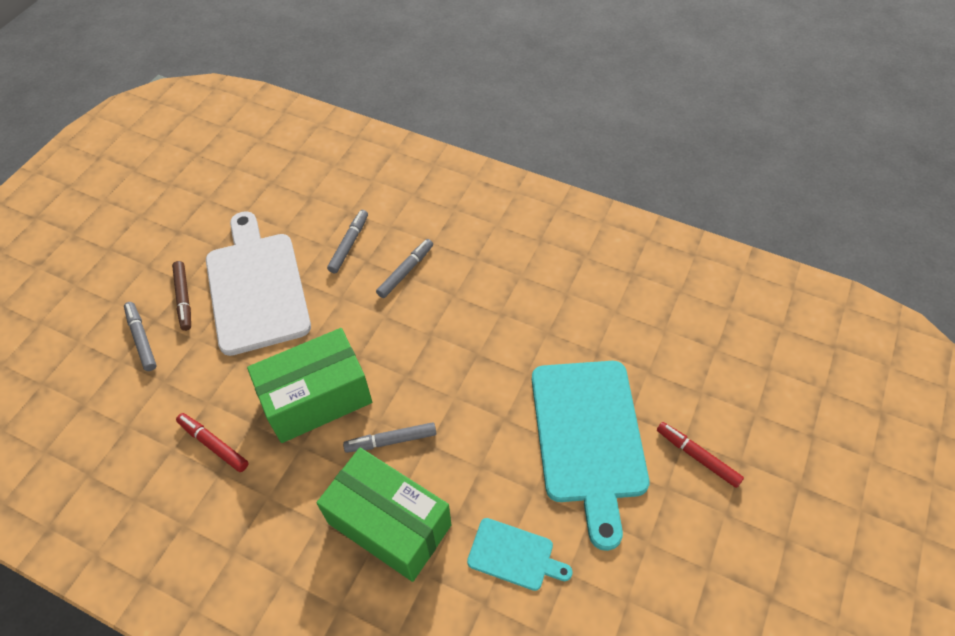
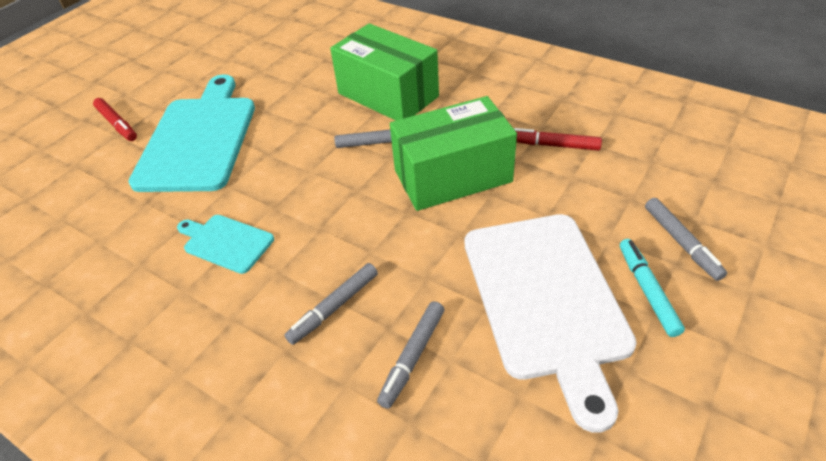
camera: 170 degrees left, 10 degrees down
brown marker [172,261,191,331] -> turquoise marker [620,239,685,337]
red marker [176,413,249,472] -> red marker turned 150 degrees clockwise [514,128,602,151]
turquoise cutting board [467,518,573,591] -> turquoise cutting board moved to [177,215,274,274]

